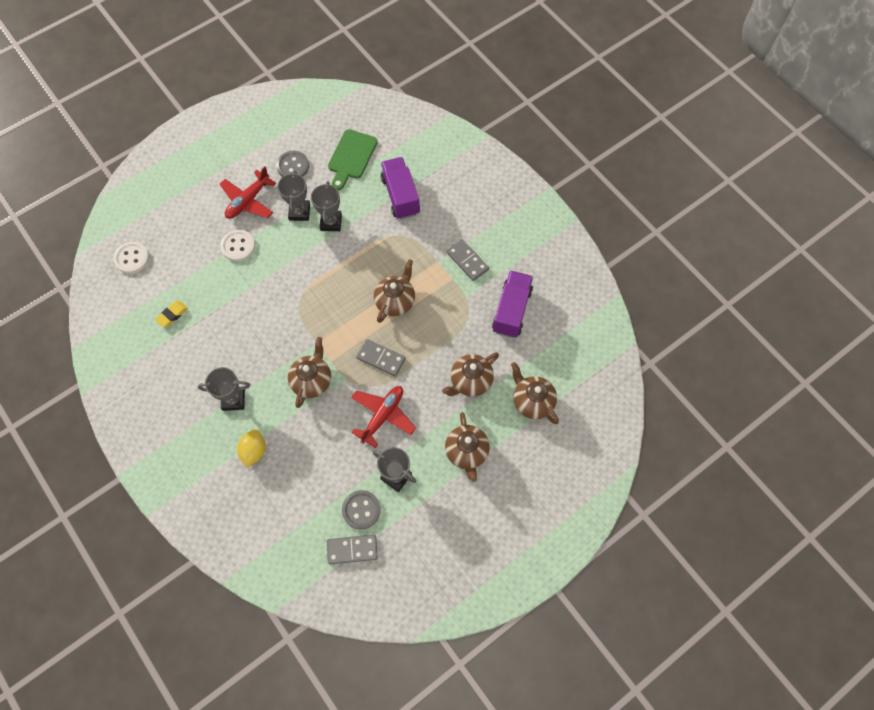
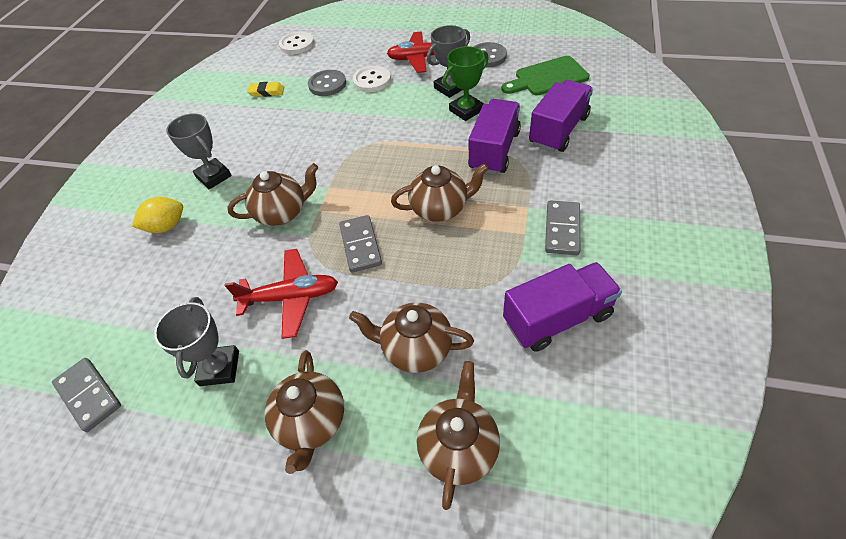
camera: 55 degrees right, 15 degrees down
grey trophy [311,181,342,231] -> green trophy [443,46,489,121]
grey button [342,490,381,529] -> grey button moved to [308,70,346,96]
brown teapot [445,412,490,482] -> brown teapot turned 45 degrees counterclockwise [265,350,344,474]
none -> purple truck [468,99,521,175]

